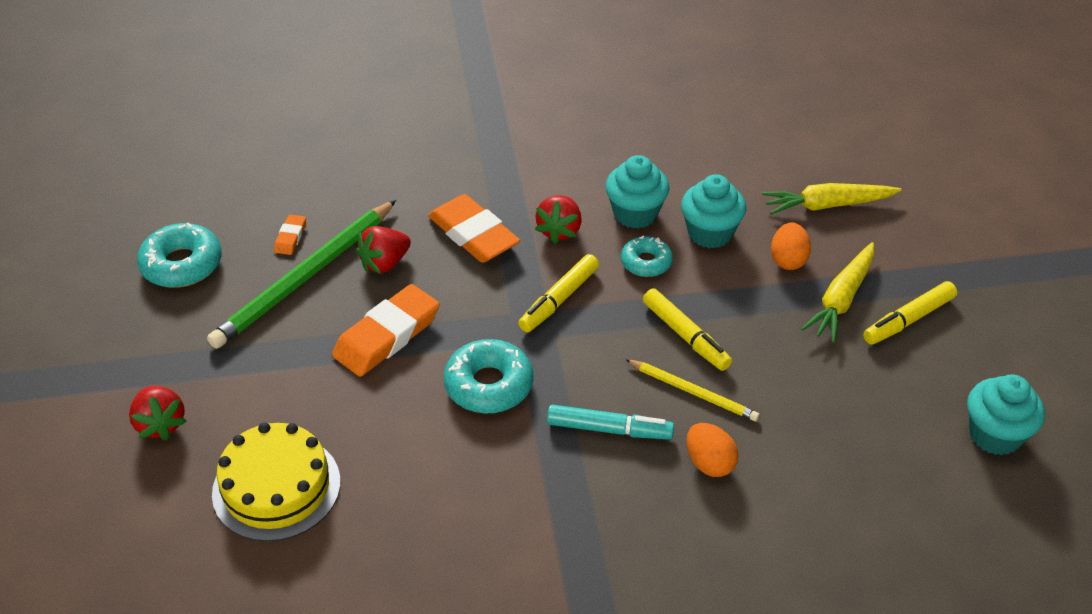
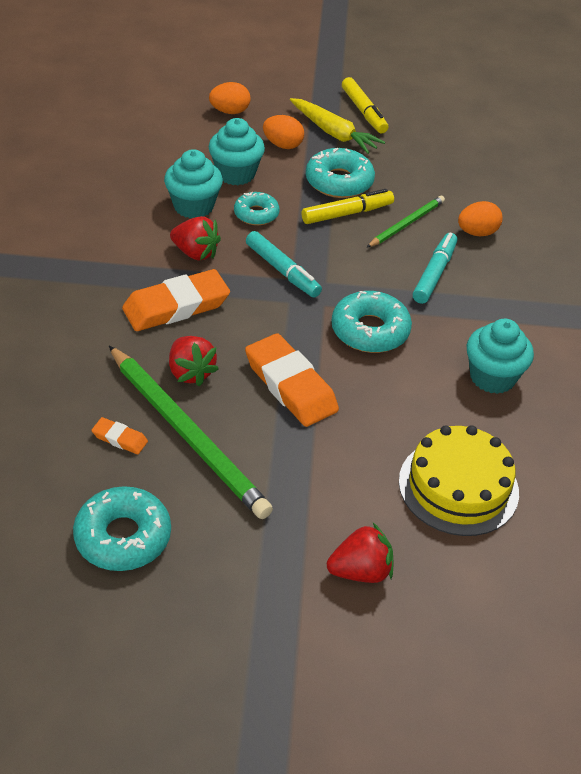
camera: 80 degrees left, 0 degrees up
yellow marker [518,254,599,332] -> turquoise marker [246,231,322,298]
yellow pencil [625,359,759,421] -> green pencil [366,195,445,248]
yellow carrot [762,183,902,215] -> orange egg [209,82,250,114]
turquoise cupcake [967,374,1045,455] -> turquoise cupcake moved to [467,319,534,394]
none -> turquoise donut [306,148,375,198]

